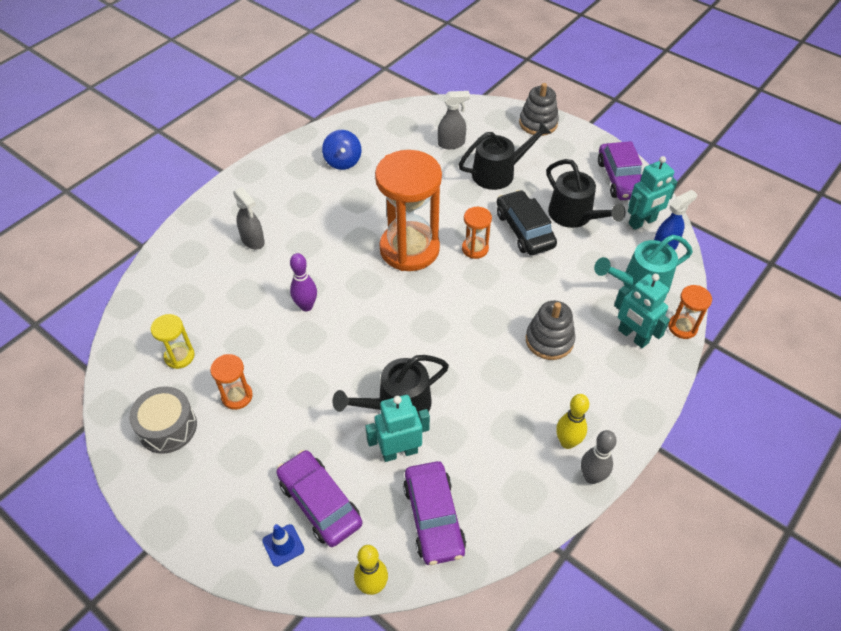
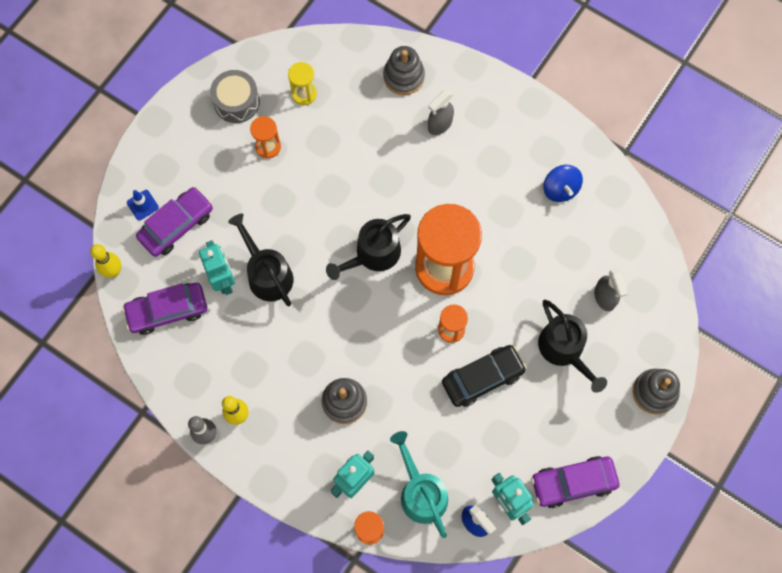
camera: 85 degrees right, 20 degrees up
purple bowling pin [290,253,317,311] -> none
blue spinning top [322,130,361,170] -> blue spinning top turned 90 degrees counterclockwise [544,165,583,202]
black watering can [546,159,626,228] -> black watering can moved to [326,214,411,280]
none -> grey stacking toy [383,46,425,95]

